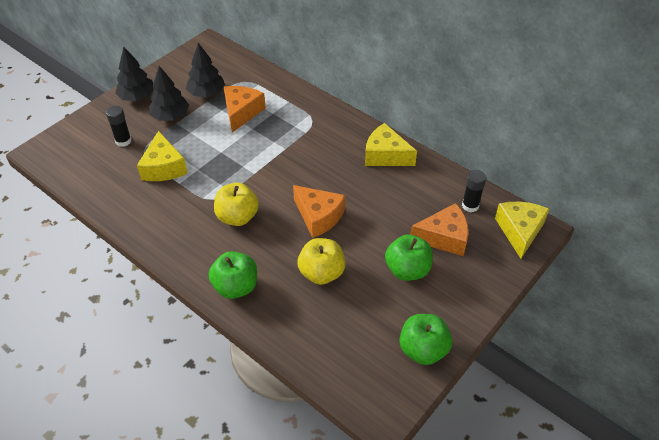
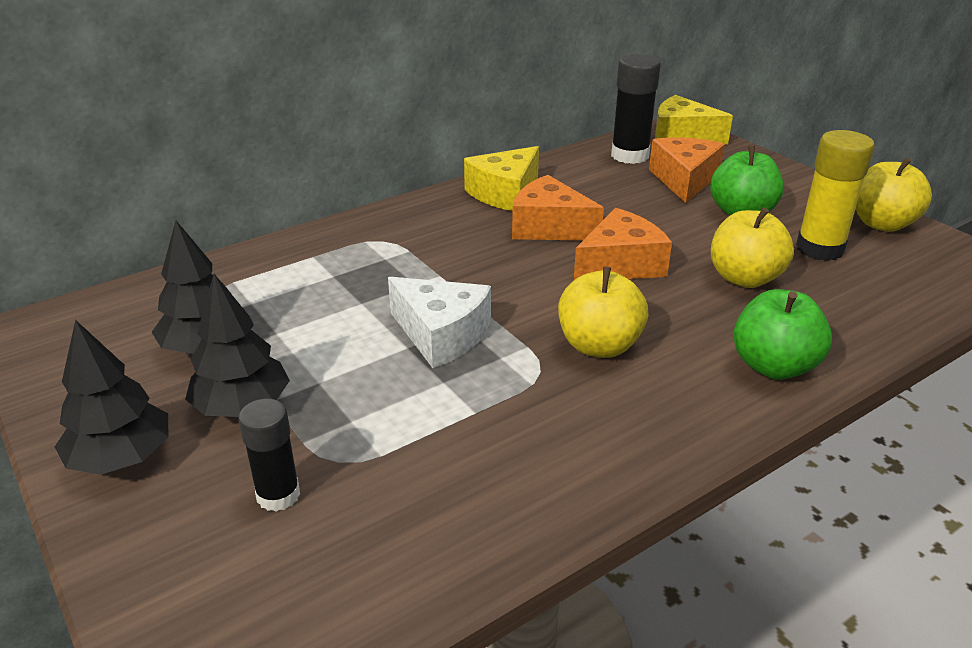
camera: 75 degrees left, 15 degrees down
yellow cheese [137,131,188,181] -> none
orange cheese [224,86,266,133] -> orange cheese moved to [512,175,604,241]
green apple [399,314,452,365] -> yellow apple [856,158,932,232]
black glue stick [462,170,487,212] -> black glue stick [611,54,661,164], size x1.57
none -> white cheese [388,277,491,368]
none -> yellow glue stick [796,130,875,261]

